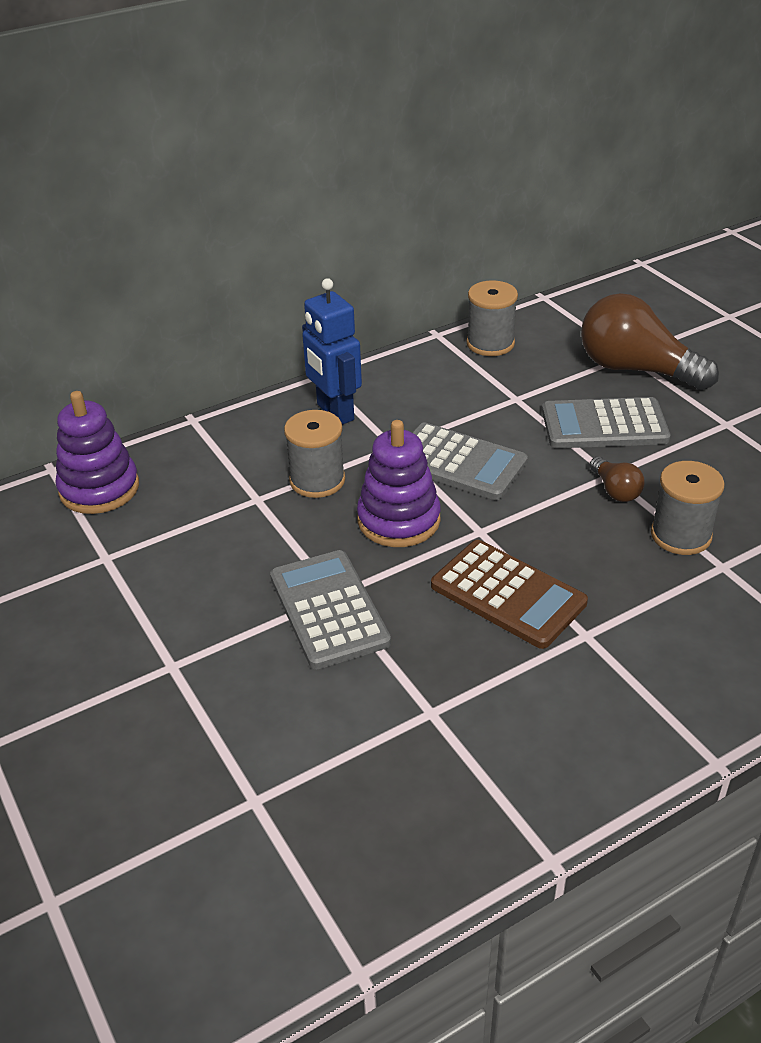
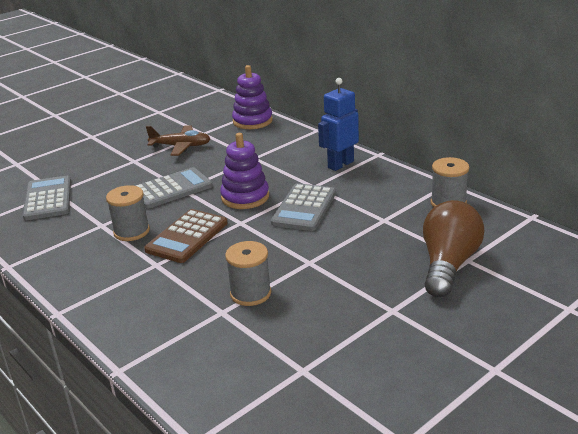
camera: 80 degrees right, 10 degrees down
grey spool [284,410,345,498] -> grey spool moved to [106,185,150,241]
grey calculator [542,397,670,448] -> grey calculator moved to [23,176,71,220]
brown light bulb [590,457,645,502] -> none
none -> brown plane [146,126,211,156]

